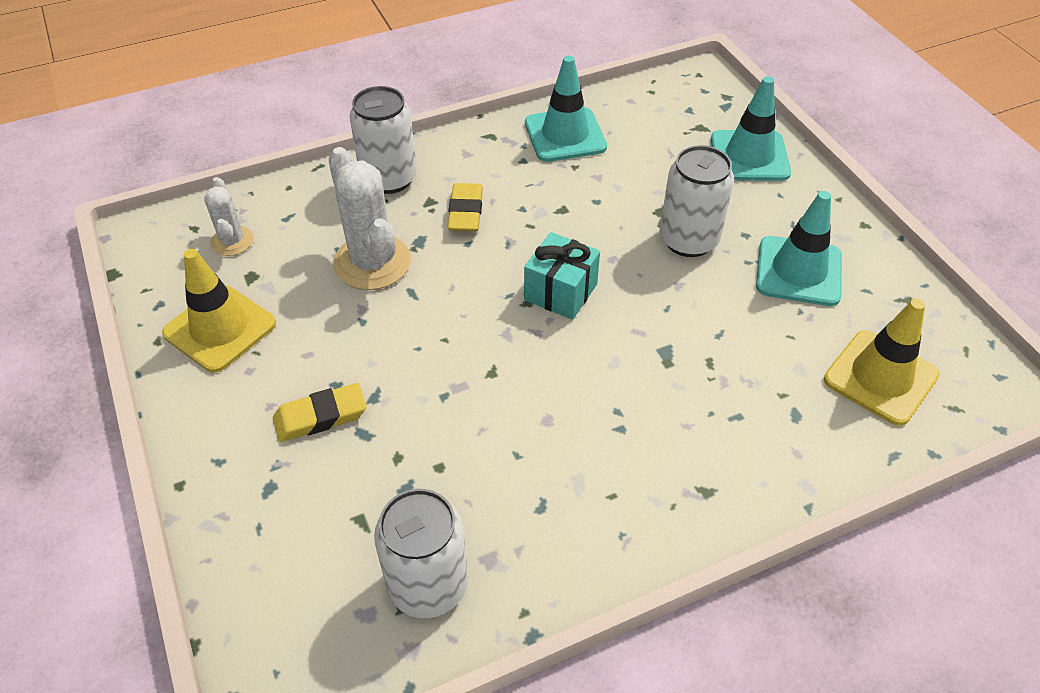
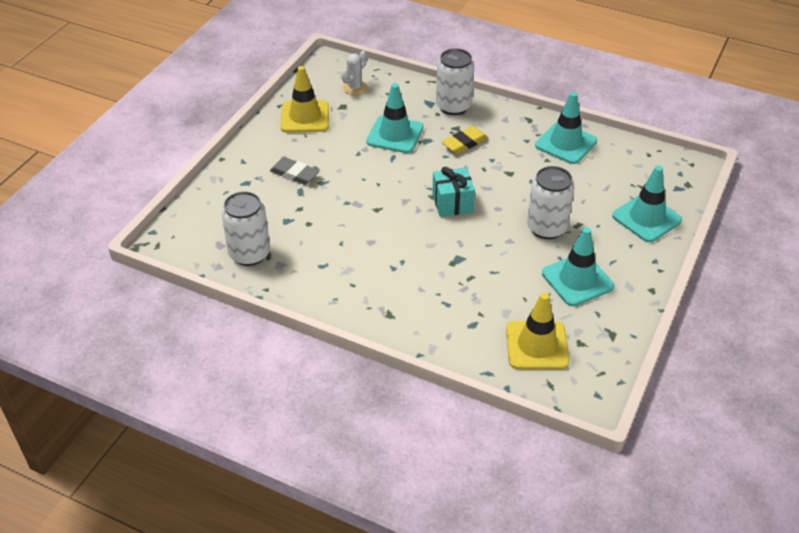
camera: 50 degrees right, 5 degrees down
yellow eraser [273,383,367,442] -> grey eraser [270,157,319,185]
white cactus [329,147,411,290] -> turquoise traffic cone [366,83,423,153]

